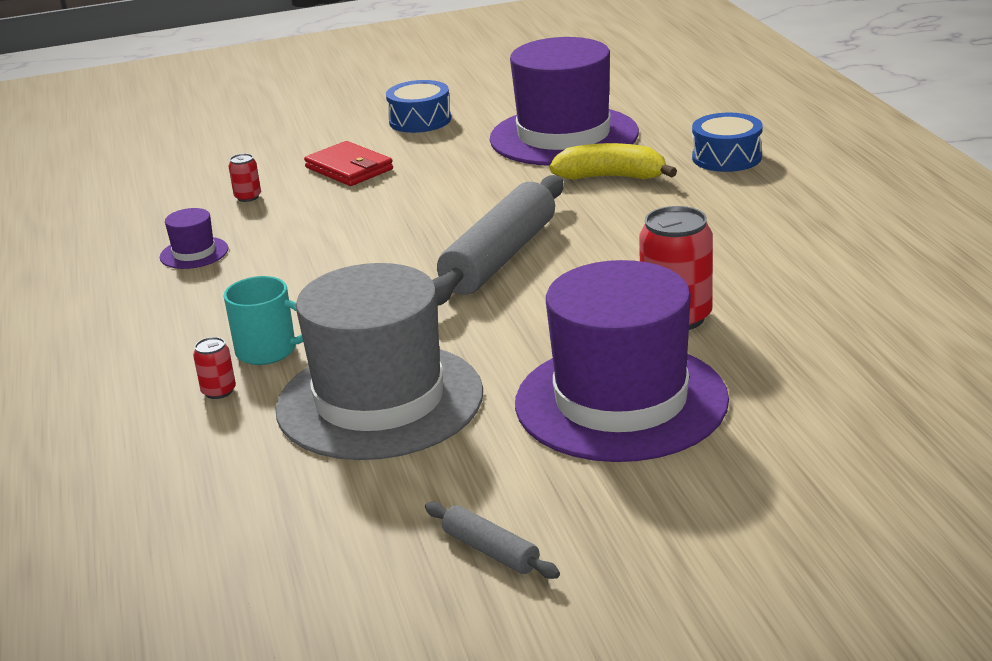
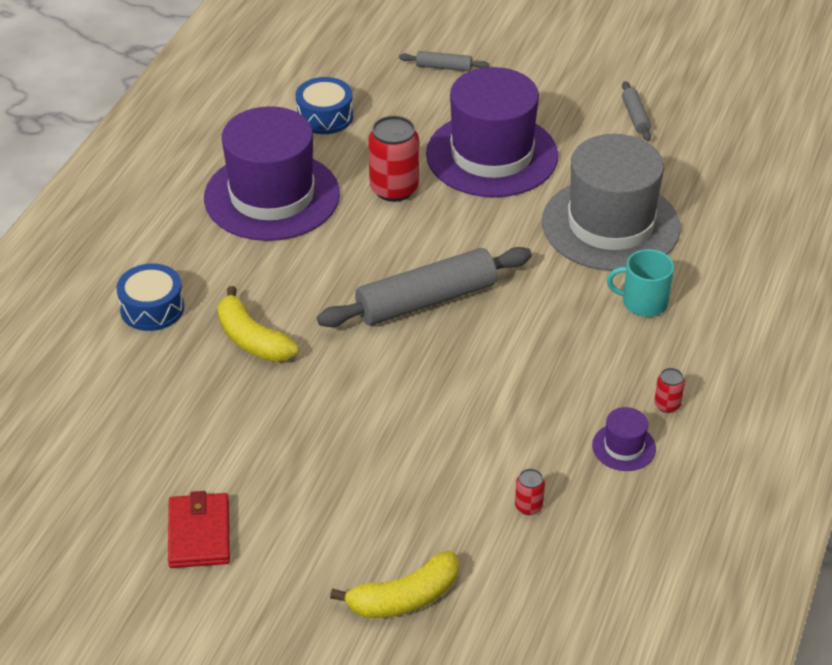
camera: 145 degrees left, 15 degrees up
red can [193,337,236,399] -> red can moved to [654,368,685,413]
turquoise mug [224,276,303,365] -> turquoise mug turned 45 degrees counterclockwise [607,249,674,317]
red wallet [304,141,393,186] -> red wallet moved to [168,491,230,568]
blue drum [386,80,451,133] -> blue drum moved to [296,77,353,134]
purple hat [490,37,639,166] -> purple hat moved to [204,106,340,241]
none -> yellow banana [330,551,459,618]
none -> grey rolling pin [399,51,490,71]

